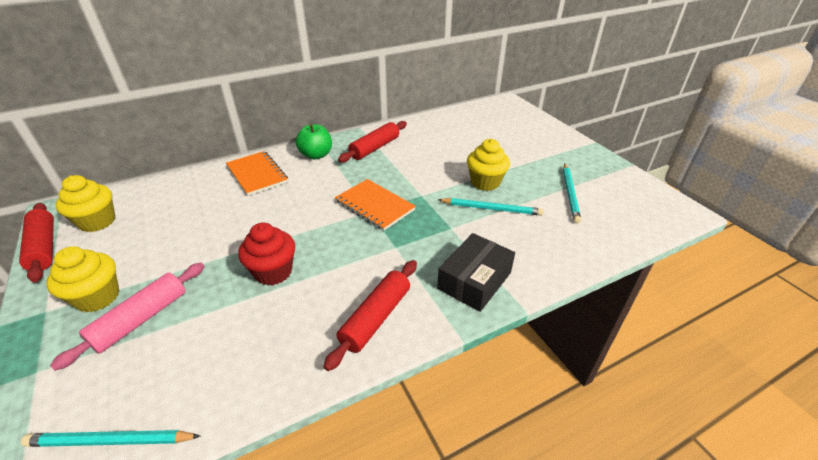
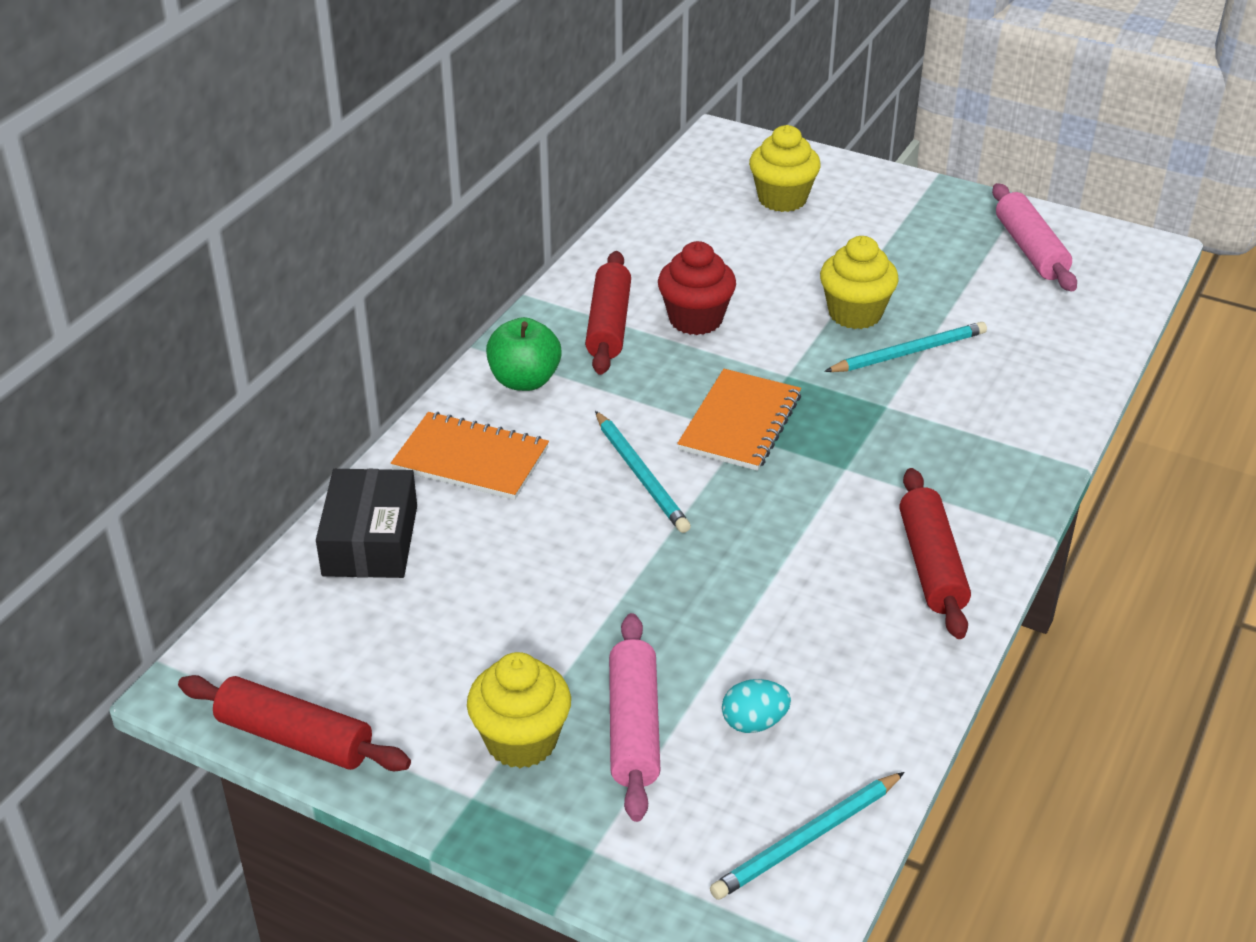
camera: 35 degrees left, 0 degrees up
yellow cupcake [55,175,115,232] -> yellow cupcake moved to [749,125,821,212]
red cupcake [238,222,295,285] -> red cupcake moved to [658,241,736,335]
orange notebook [335,179,416,231] -> orange notebook turned 75 degrees counterclockwise [677,369,801,471]
black box [437,233,515,312] -> black box moved to [316,469,417,578]
turquoise pencil [563,164,581,223] -> turquoise pencil moved to [595,411,691,533]
none -> turquoise egg [722,679,791,733]
none -> pink rolling pin [992,183,1077,291]

